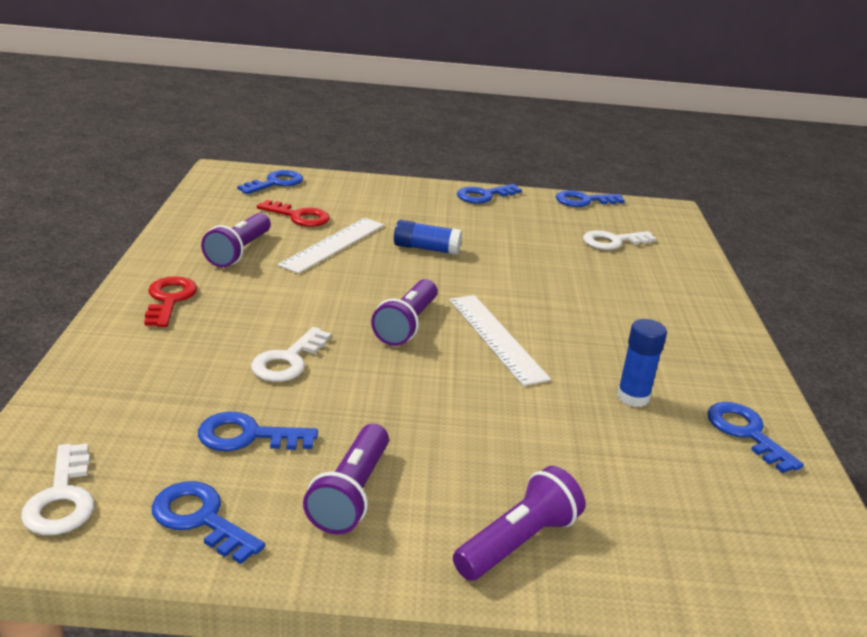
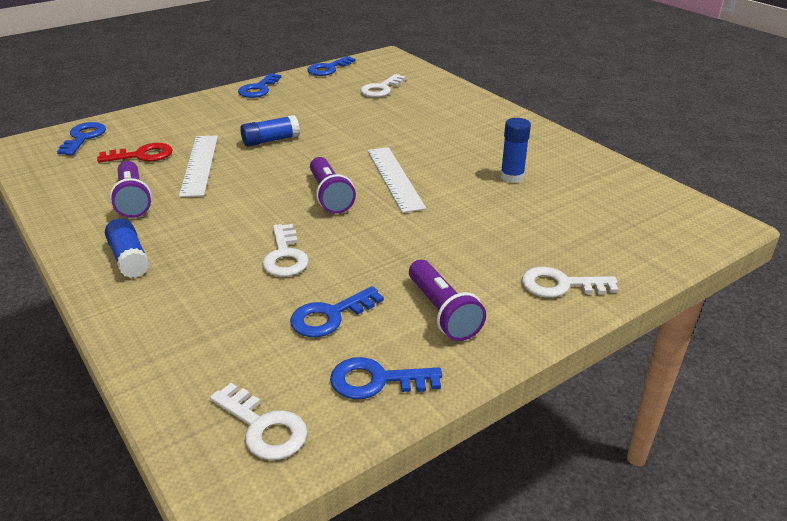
camera: 35 degrees left, 5 degrees up
red key [144,276,197,327] -> blue glue stick [105,218,149,278]
white ruler [449,295,551,386] -> white ruler turned 45 degrees clockwise [368,147,426,213]
purple flashlight [453,466,585,581] -> white key [522,267,619,298]
blue key [707,402,804,473] -> none

